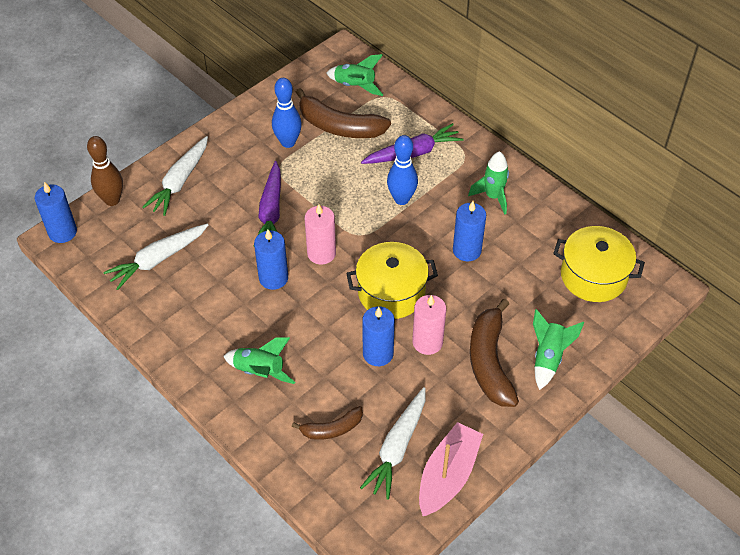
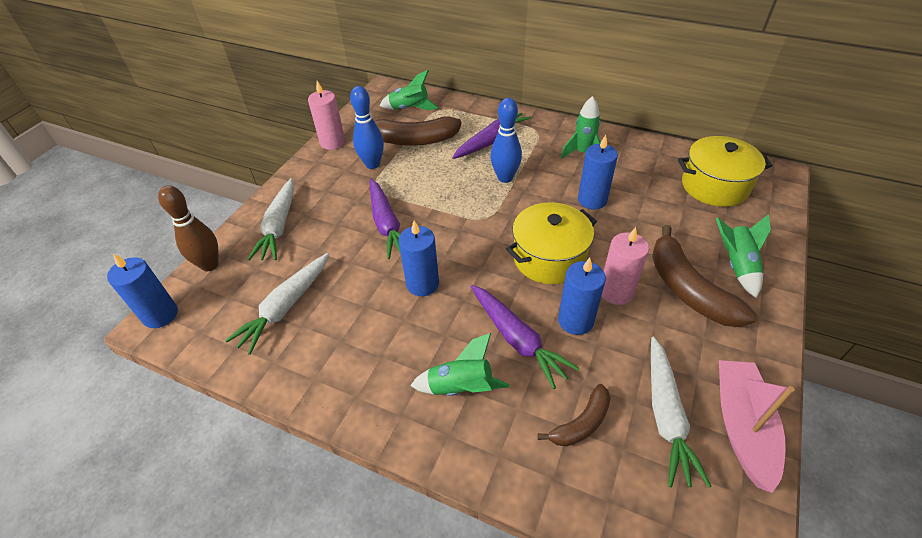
camera: 20 degrees left, 5 degrees down
pink candle [305,204,336,264] -> pink candle moved to [308,81,345,150]
none -> purple carrot [470,285,579,389]

